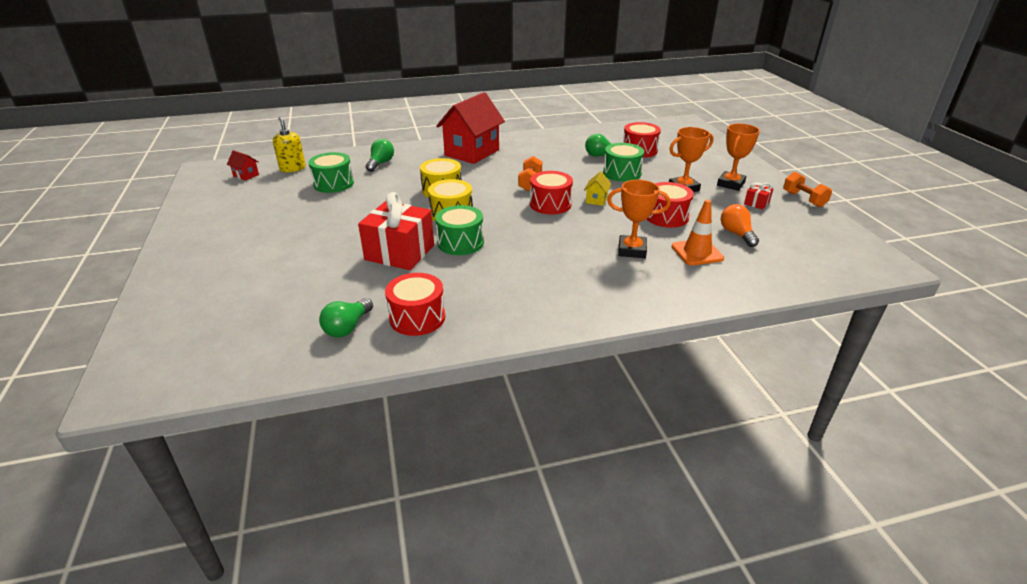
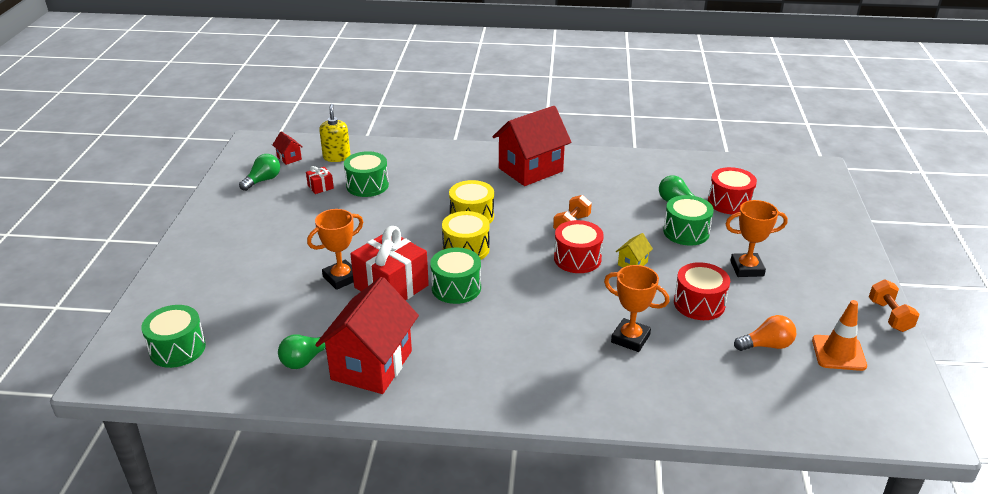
camera: 20 degrees right, 0 degrees up
green light bulb [366,139,394,172] -> green light bulb moved to [239,154,280,191]
red drum [385,273,445,336] -> red house [315,277,419,394]
orange traffic cone [672,200,724,266] -> orange traffic cone moved to [812,300,867,371]
orange trophy [717,124,760,191] -> orange trophy moved to [307,209,363,290]
orange light bulb [721,204,759,247] -> orange light bulb turned 75 degrees clockwise [734,315,796,351]
red gift [744,183,774,210] -> red gift moved to [306,166,334,194]
none -> green drum [141,305,206,368]

